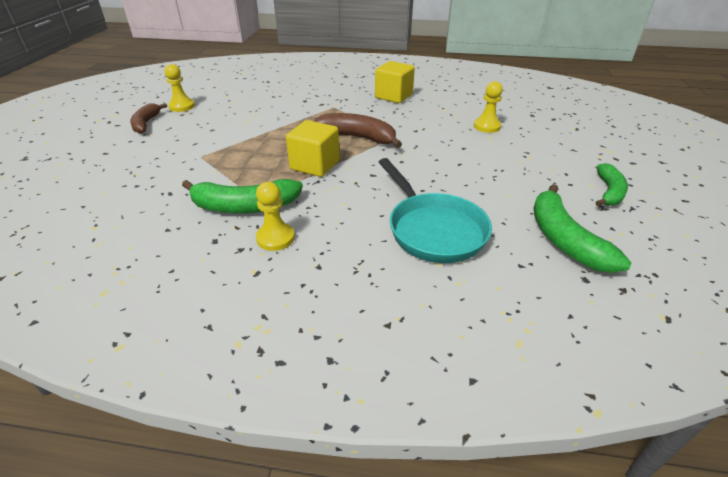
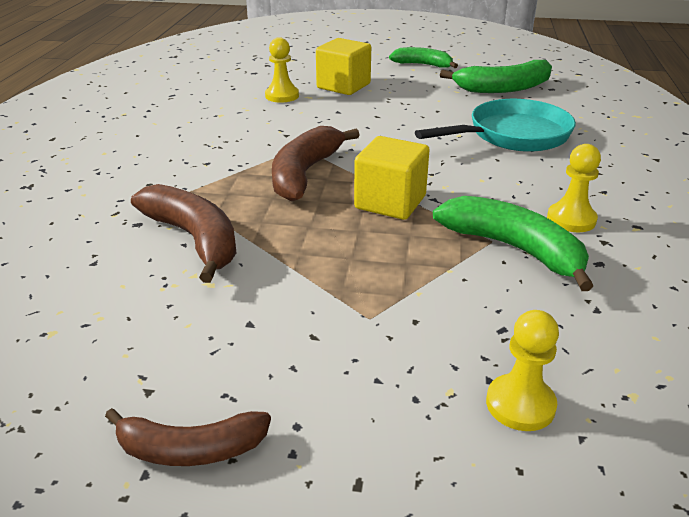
camera: 90 degrees left, 5 degrees down
yellow pawn [164,64,195,112] -> yellow pawn moved to [486,310,559,431]
green banana [182,179,303,213] -> green banana turned 45 degrees counterclockwise [433,196,593,291]
yellow cube [375,61,415,103] -> yellow cube moved to [316,38,371,95]
none -> brown banana [131,184,237,283]

